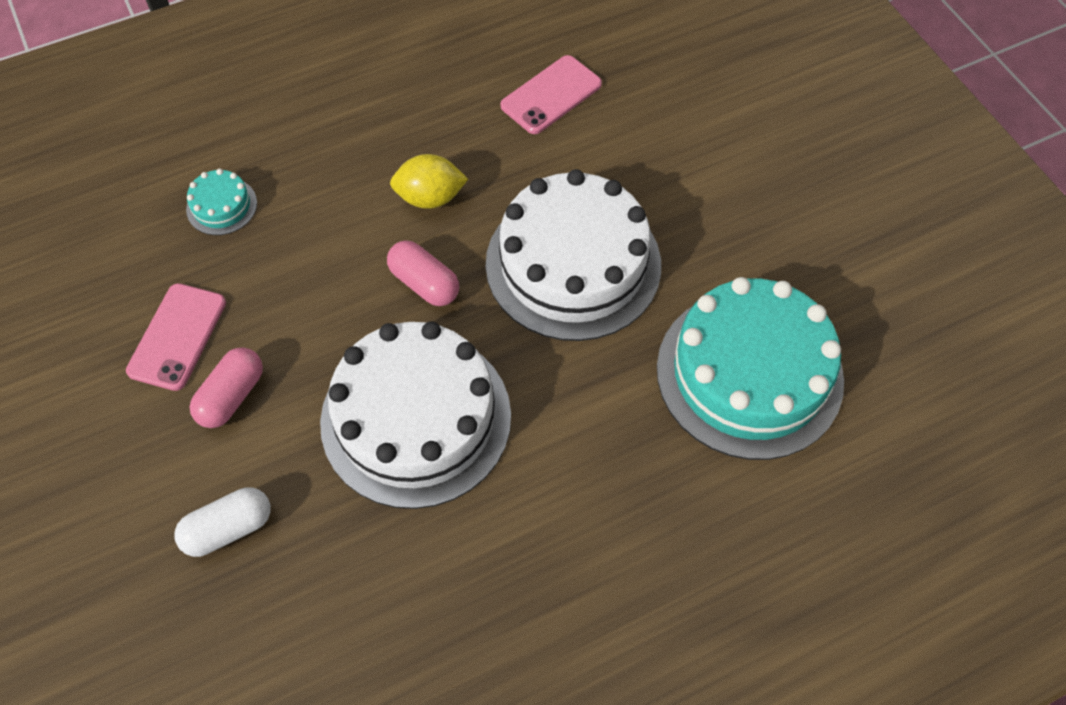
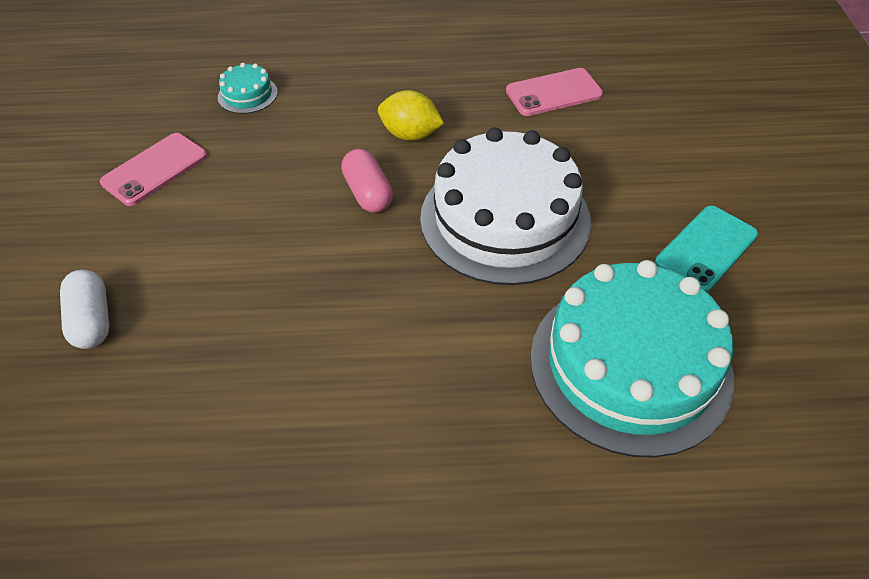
camera: 25 degrees right, 10 degrees down
white capsule [174,487,271,557] -> white capsule turned 75 degrees clockwise [60,270,109,349]
pink capsule [190,347,263,428] -> none
white cake [320,321,511,509] -> none
none -> turquoise phone [655,206,758,292]

